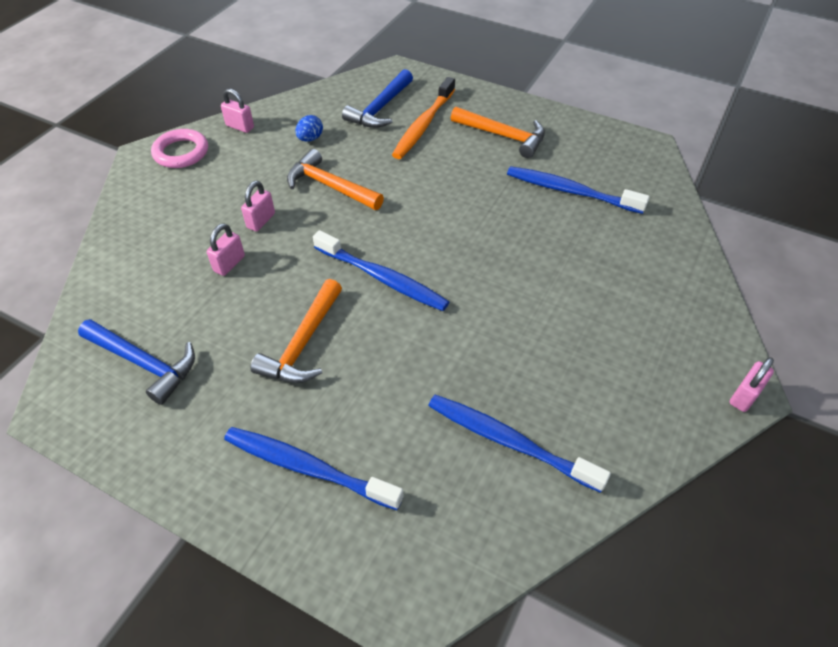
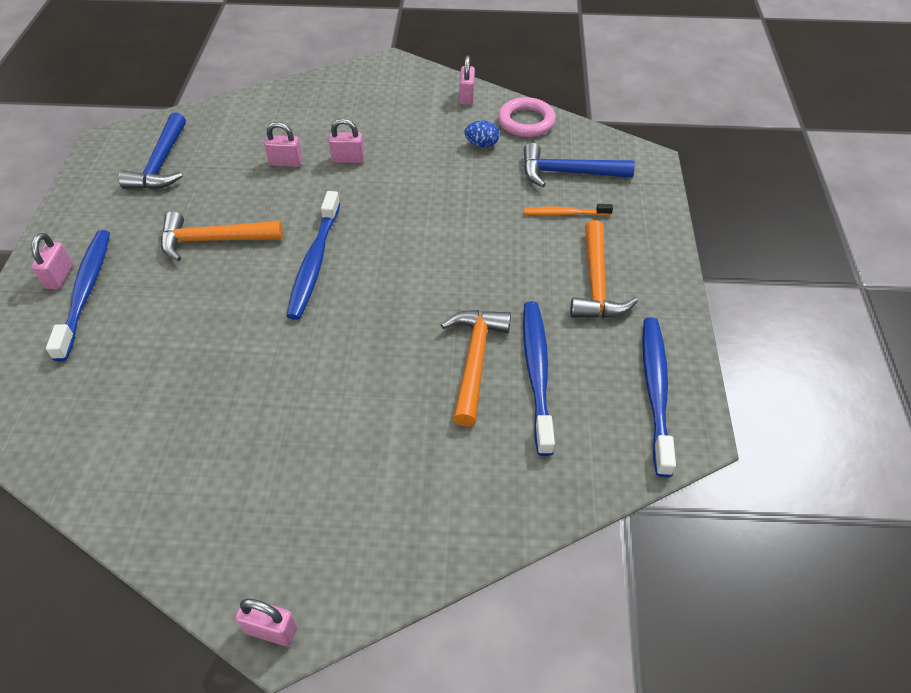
camera: 65 degrees right, 0 degrees up
pink ring [151,129,208,168] -> pink ring moved to [498,97,556,137]
orange hammer [287,149,384,210] -> orange hammer moved to [441,310,511,427]
orange toothbrush [392,77,455,159] -> orange toothbrush [524,204,613,216], size x0.57
blue toothbrush [428,395,611,493] -> blue toothbrush moved to [642,317,676,477]
none -> pink padlock [31,233,73,290]

